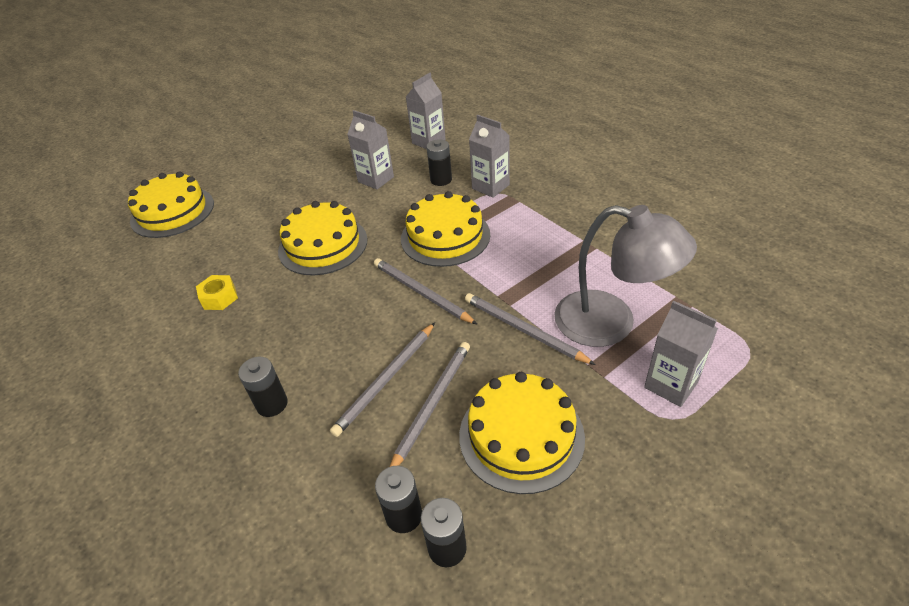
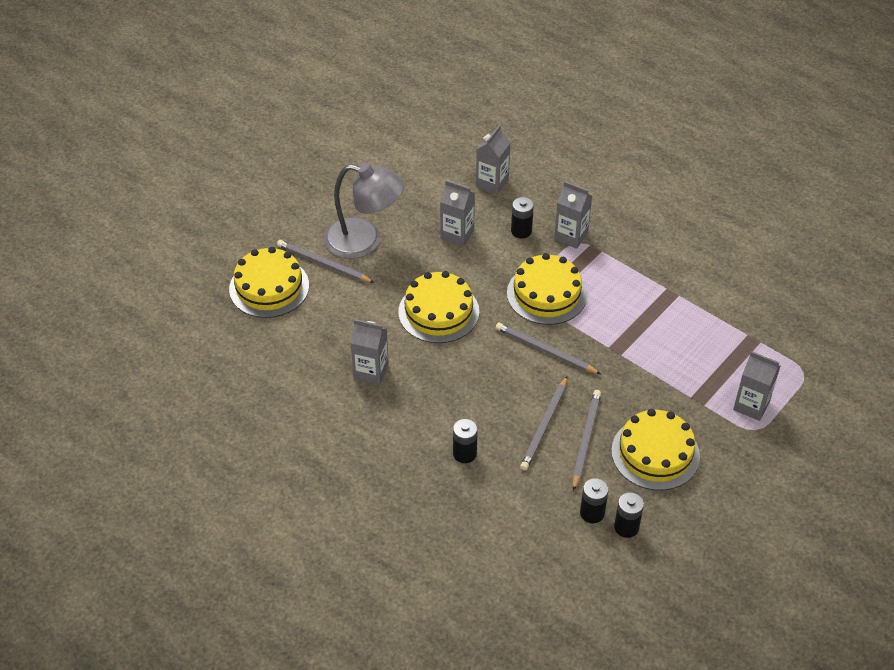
camera: 15 degrees left, 5 degrees up
yellow nut [196,275,238,310] -> grey carton [351,319,389,385]
grey pencil [465,293,596,365] -> grey pencil moved to [277,240,375,283]
grey lamp [554,205,697,347] -> grey lamp moved to [324,163,404,259]

